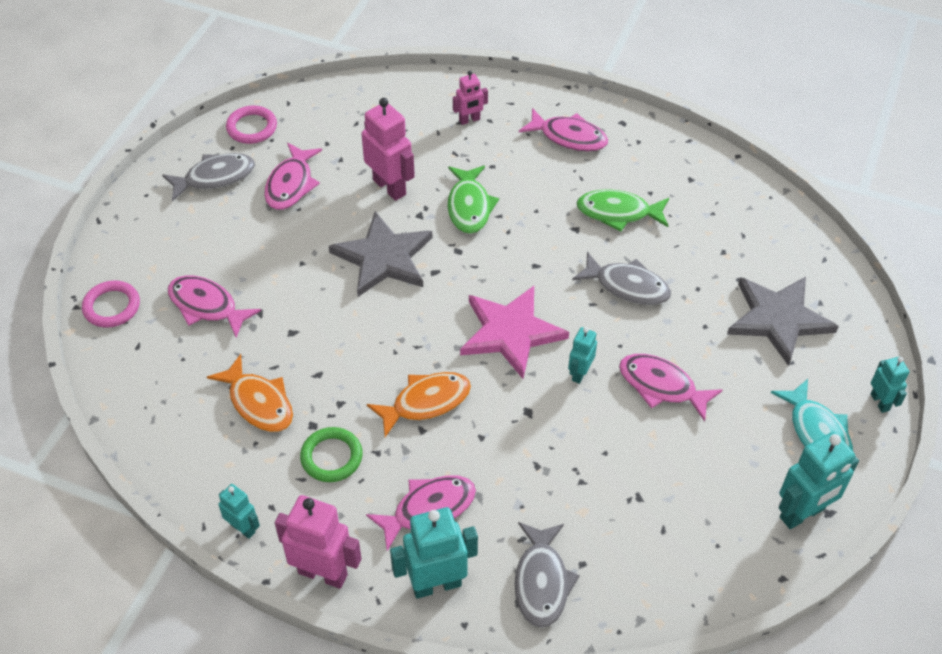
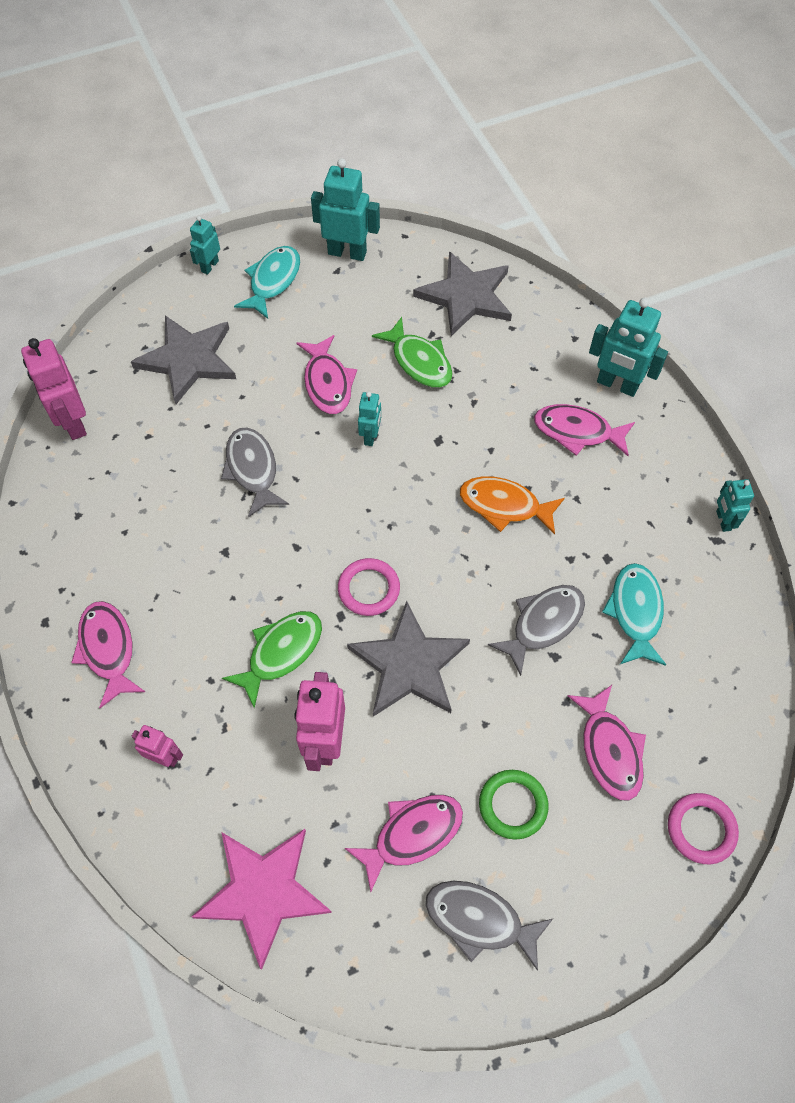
camera: 135 degrees left, 10 degrees up
orange fish [207,354,293,432] -> turquoise fish [602,563,667,666]
pink ring [226,106,277,144] -> pink ring moved to [338,558,400,616]
pink robot [275,495,362,589] -> pink robot moved to [21,338,87,440]
green ring [300,427,363,482] -> green ring moved to [479,770,549,840]
pink star [460,286,569,379] -> pink star moved to [191,829,332,970]
grey fish [514,522,580,628] -> grey fish moved to [488,585,585,676]
turquoise robot [568,327,597,384] -> turquoise robot turned 60 degrees counterclockwise [358,392,381,446]
green fish [577,189,669,232] -> green fish moved to [372,317,453,388]
none -> grey star [413,251,512,336]

